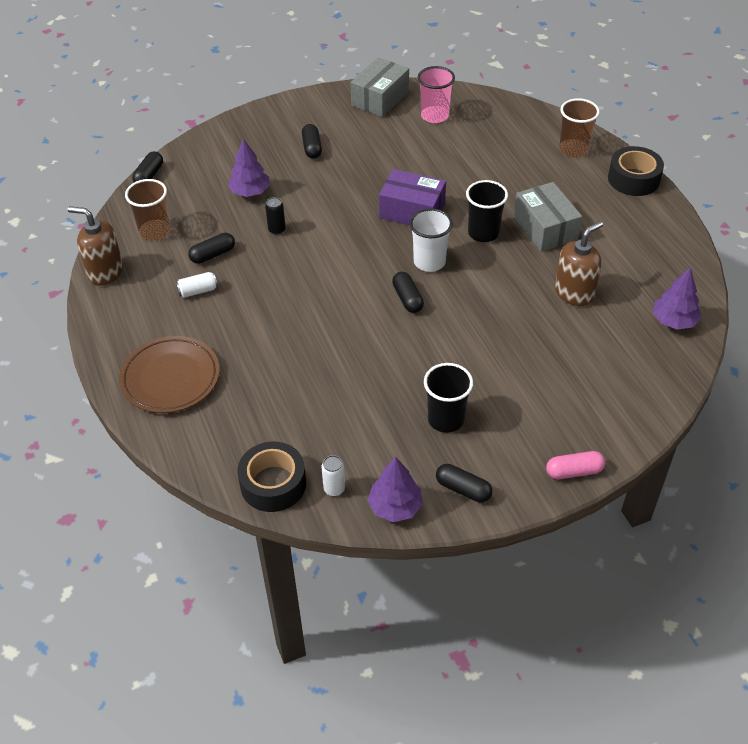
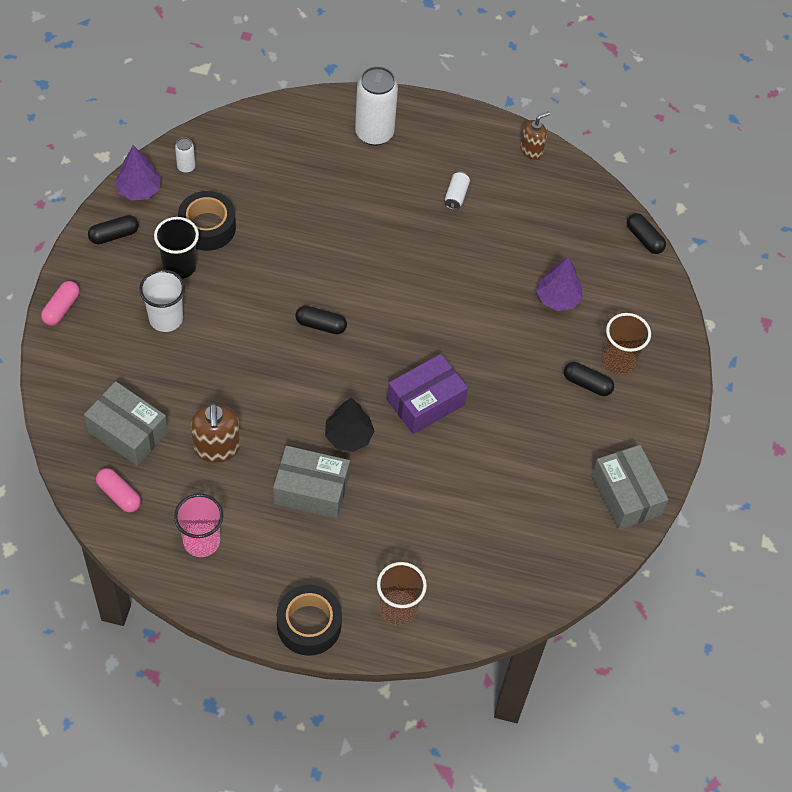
camera: 120 degrees right, 10 degrees up
brown soap dispenser [68,206,123,286] -> brown soap dispenser [520,111,550,159], size x0.65
brown plate [119,336,220,413] -> white can [355,66,398,146]
brown cup [125,179,170,241] -> brown cup moved to [603,313,651,375]
black capsule [188,233,235,264] -> none
black tape [237,441,306,512] -> black tape moved to [178,191,236,251]
black can [265,197,286,235] -> none
white cup [409,208,453,272] -> white cup moved to [139,269,185,332]
pink cup [418,66,455,123] -> pink cup moved to [174,494,223,557]
black cup [466,180,508,242] -> black tree [325,398,374,452]
purple tree [653,267,702,330] -> pink capsule [96,468,141,513]
none -> grey box [84,381,168,466]

